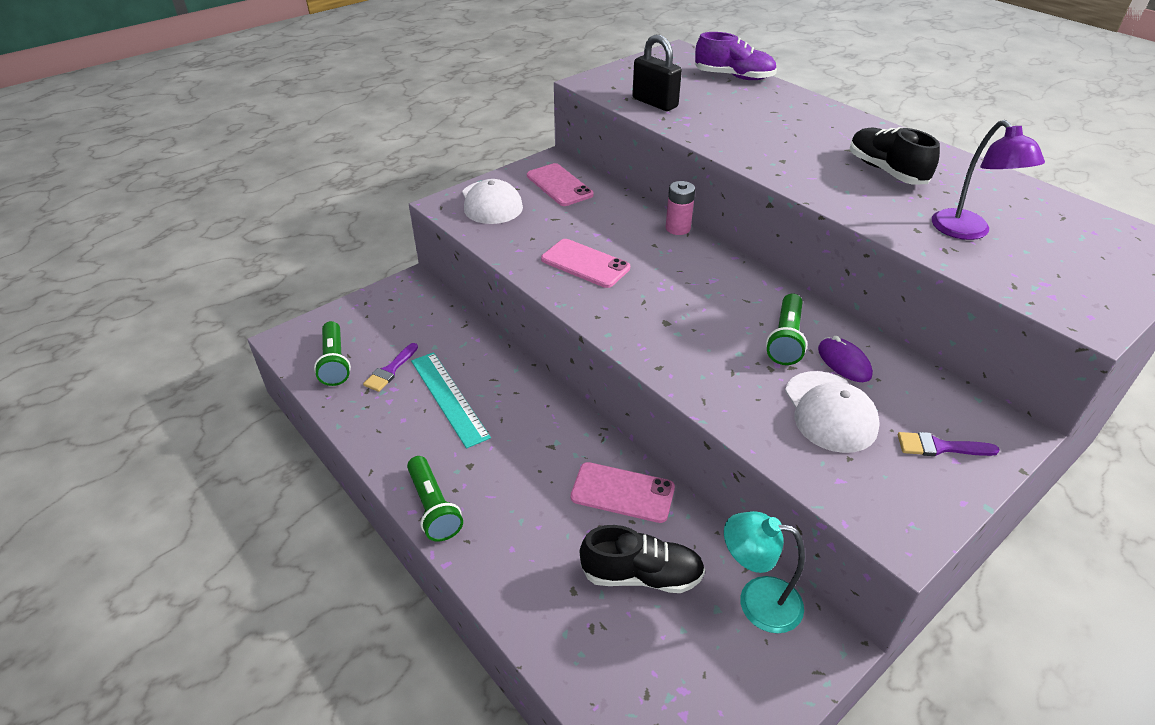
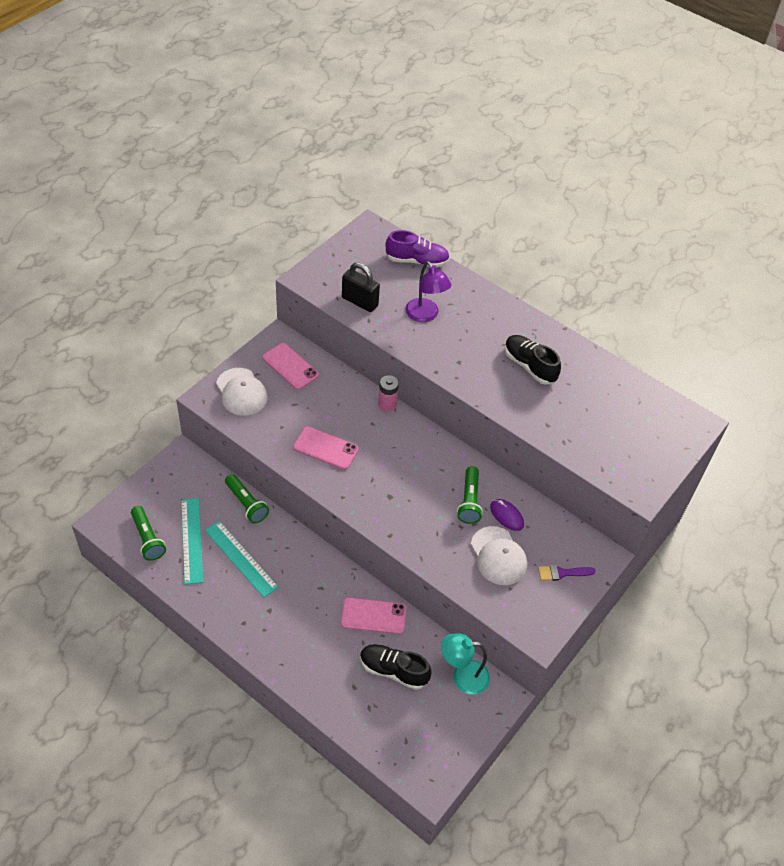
camera: 15 degrees left, 10 degrees up
purple brush [363,343,418,392] -> turquoise ruler [181,498,203,585]
green flashlight [407,456,463,541] -> green flashlight moved to [225,474,269,524]
black shoe [580,525,705,593] -> black shoe turned 150 degrees counterclockwise [360,644,432,690]
purple lamp [932,120,1045,240] -> purple lamp moved to [405,261,451,322]

